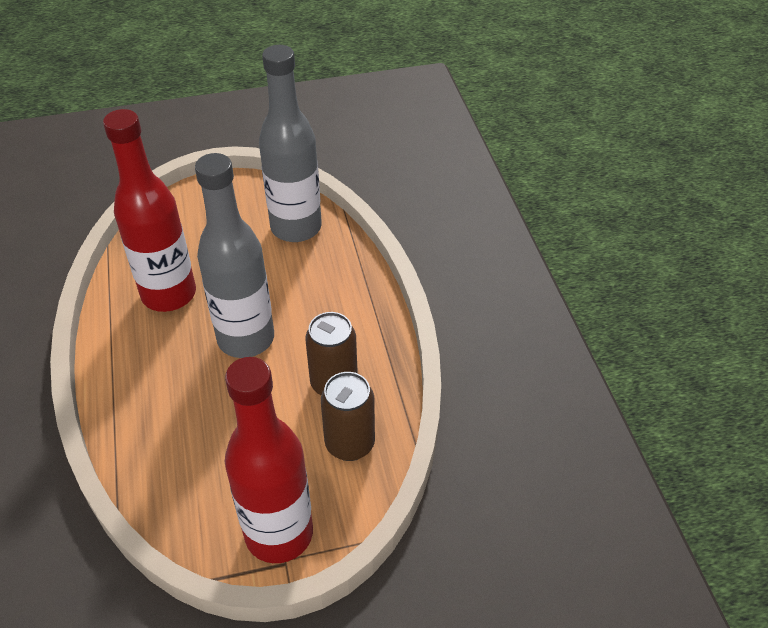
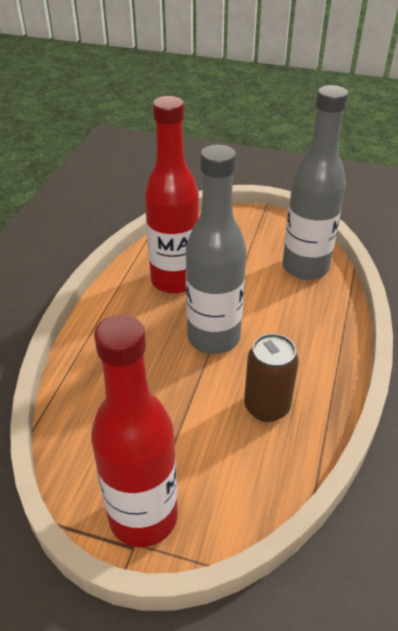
camera: 30 degrees right, 5 degrees down
brown can [321,372,375,461] -> none

